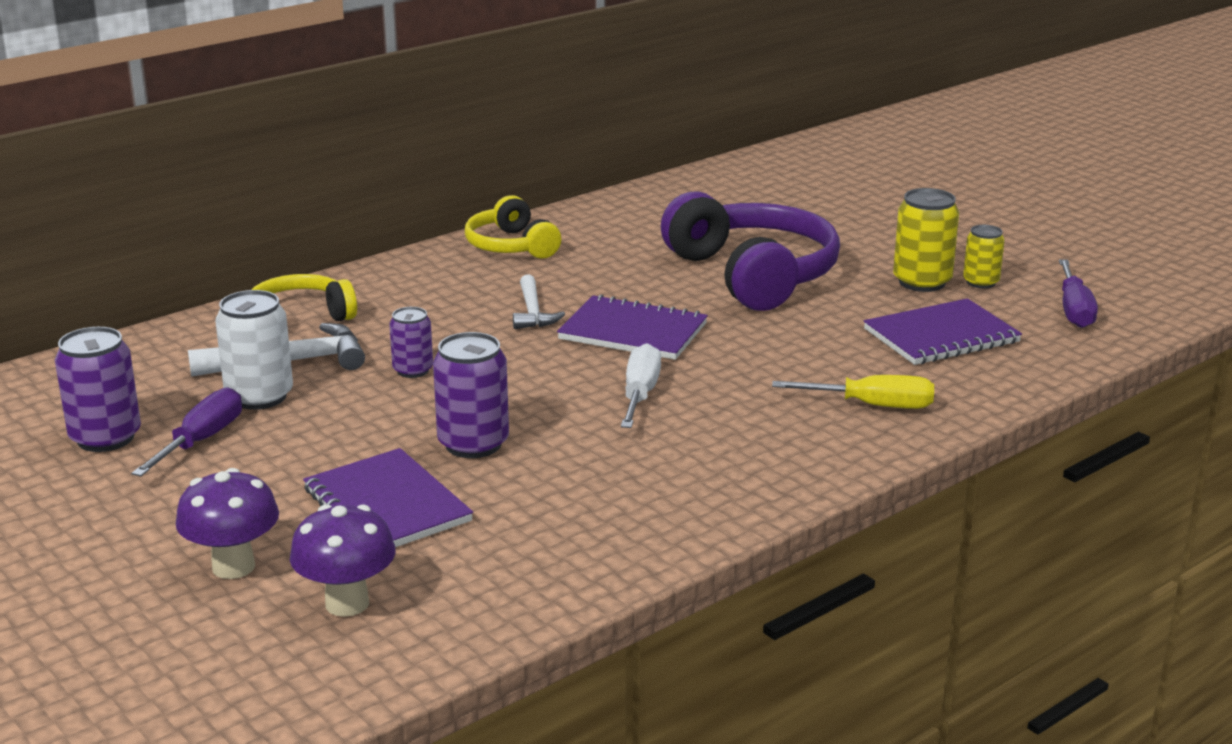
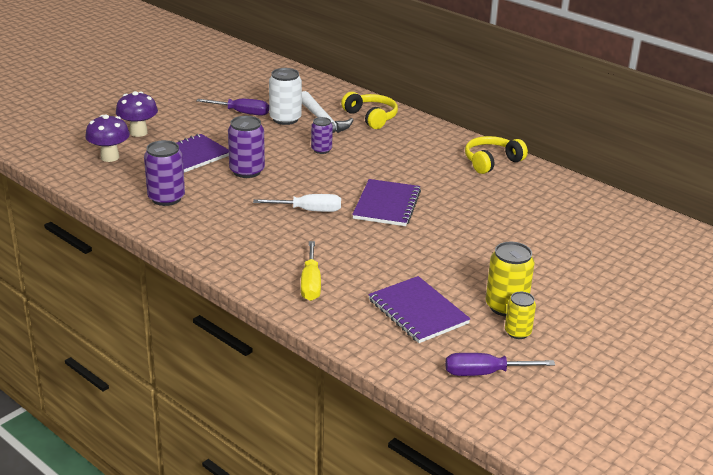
camera: 80 degrees right, 5 degrees up
purple can [55,327,141,452] -> purple can moved to [144,140,185,206]
white hammer [513,274,565,329] -> none
purple headphones [661,191,840,311] -> none

